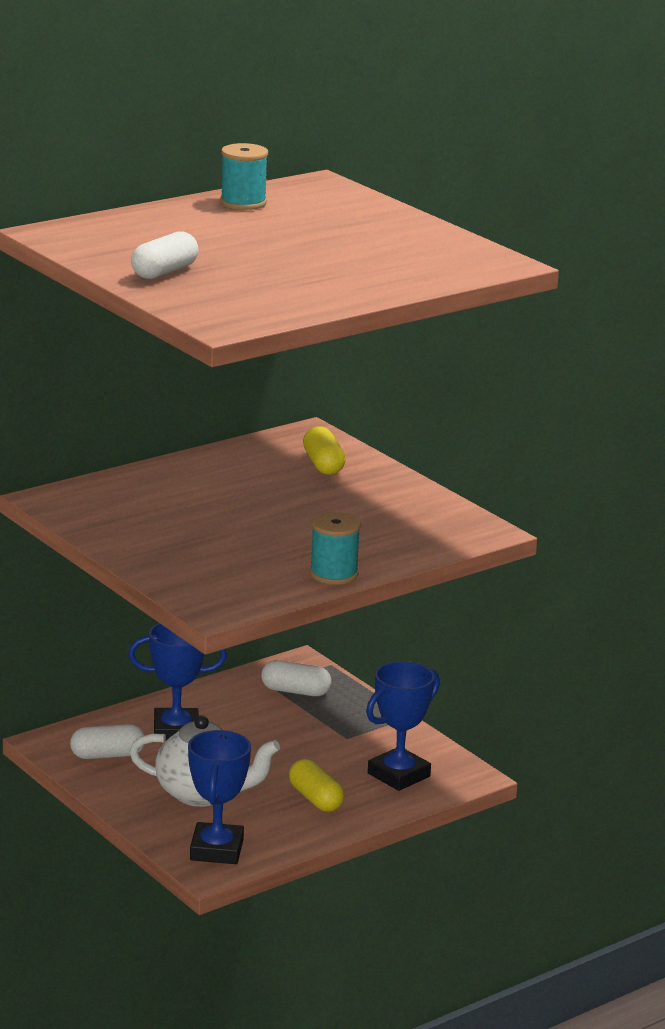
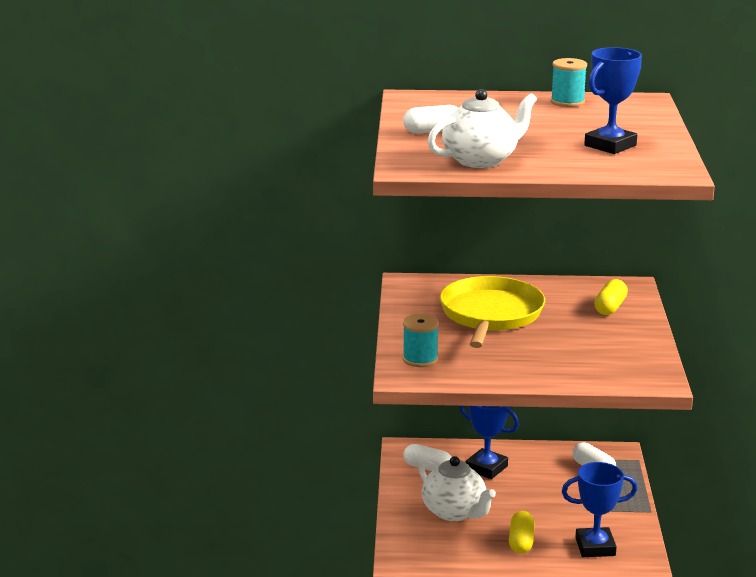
camera: 40 degrees right, 0 degrees up
blue trophy [188,730,251,864] -> blue trophy moved to [584,47,642,154]
turquoise spool [310,512,361,584] -> turquoise spool moved to [403,314,439,367]
none -> white teapot [428,89,537,168]
none -> yellow pan [439,276,545,348]

